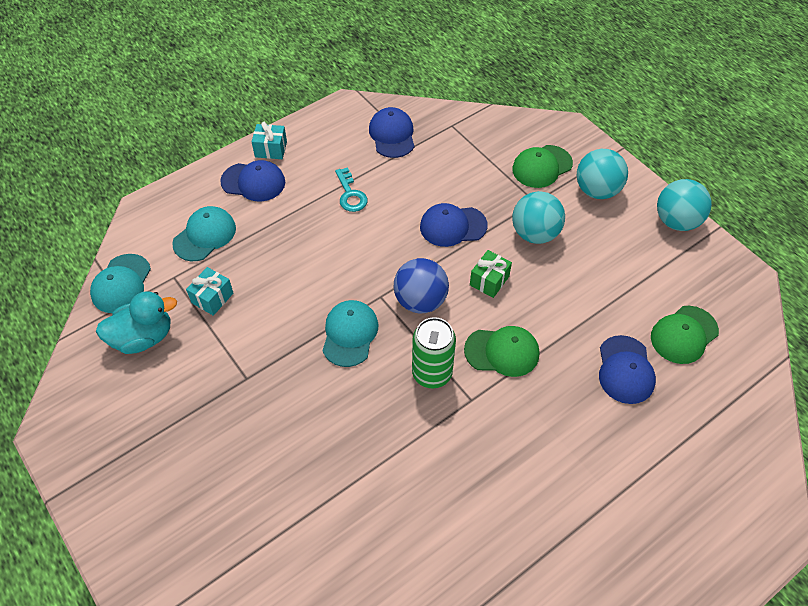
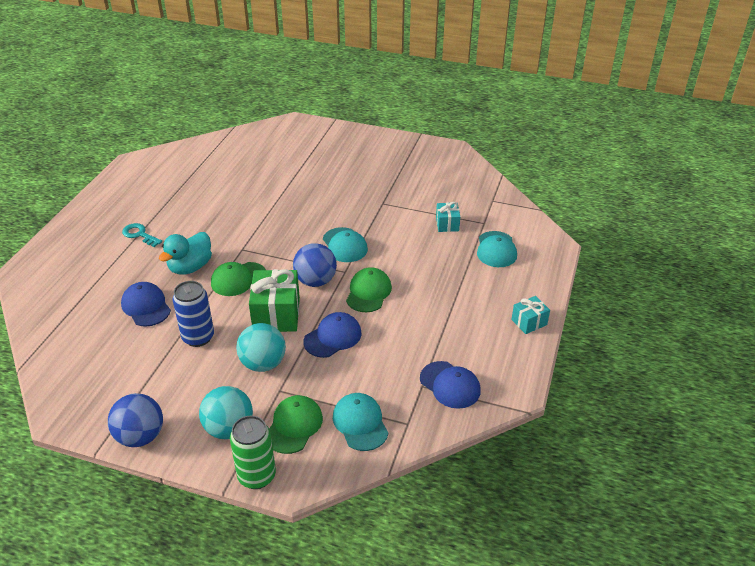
camera: 145 degrees right, 15 degrees down
turquoise cap [90,254,151,313] -> turquoise cap moved to [333,393,388,451]
turquoise duck [96,291,177,354] -> turquoise duck moved to [159,232,212,275]
blue cap [220,160,285,201] -> none
turquoise key [335,167,368,212] -> turquoise key moved to [122,223,162,247]
green can [412,317,456,388] -> green can moved to [230,416,276,489]
green gift [470,250,512,298] -> green gift [249,269,300,332], size x1.83
green cap [651,306,719,364] -> green cap moved to [346,267,392,312]
turquoise ball [657,179,712,231] -> blue ball [108,393,163,447]
none -> blue can [173,281,214,347]

